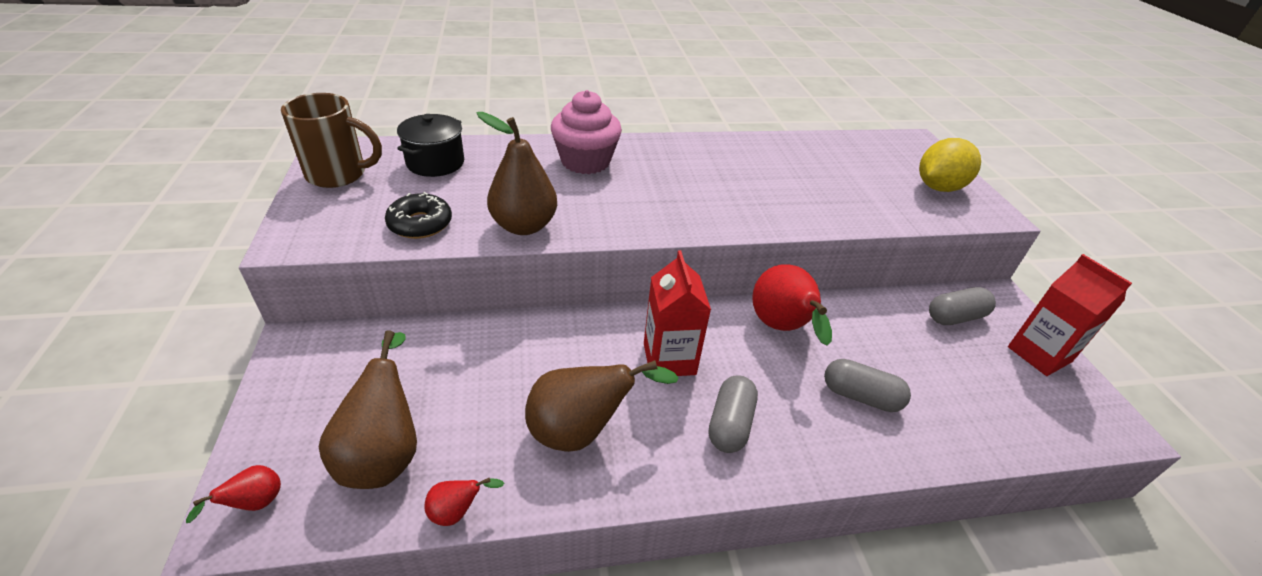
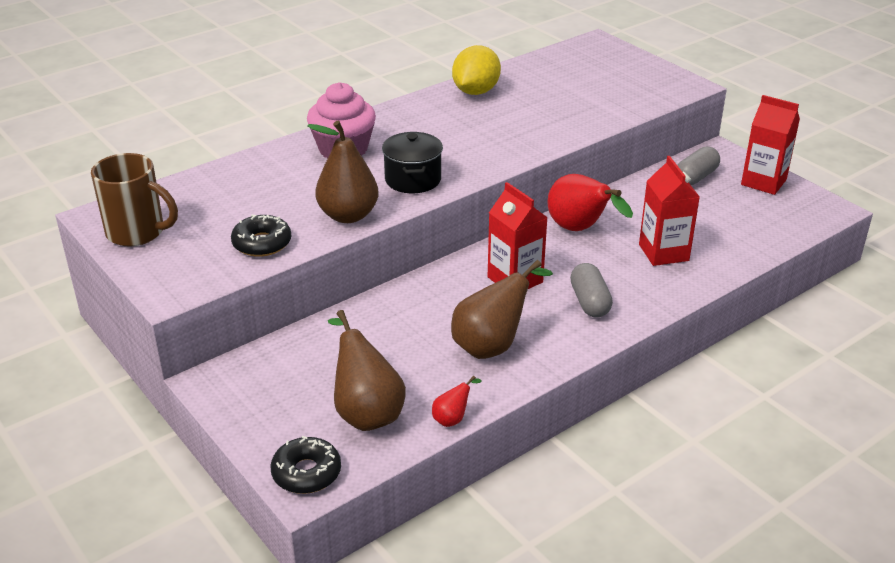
camera: 25 degrees left, 5 degrees down
red pear [186,465,281,523] -> black donut [271,436,341,494]
brown mug [281,93,382,188] -> brown mug turned 45 degrees clockwise [91,153,178,246]
black pot [397,114,464,177] -> black pot moved to [382,132,443,193]
grey capsule [824,359,911,412] -> red carton [639,156,700,266]
yellow lemon [919,138,981,192] -> yellow lemon moved to [452,45,501,95]

